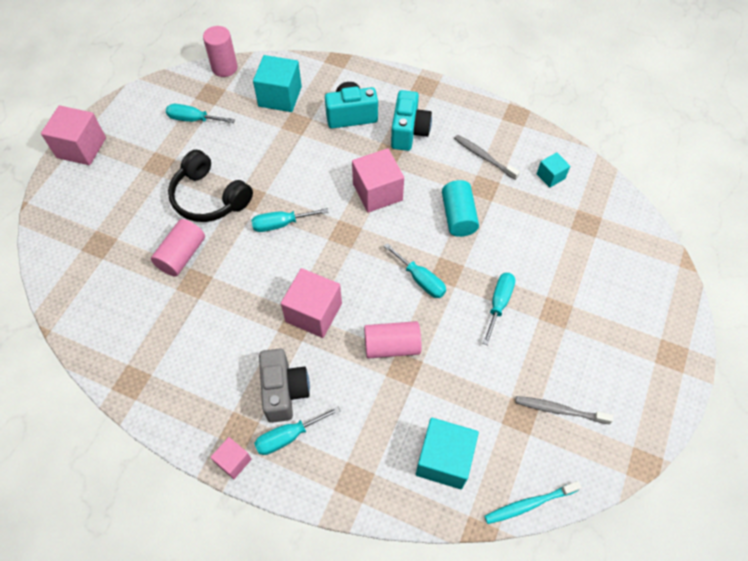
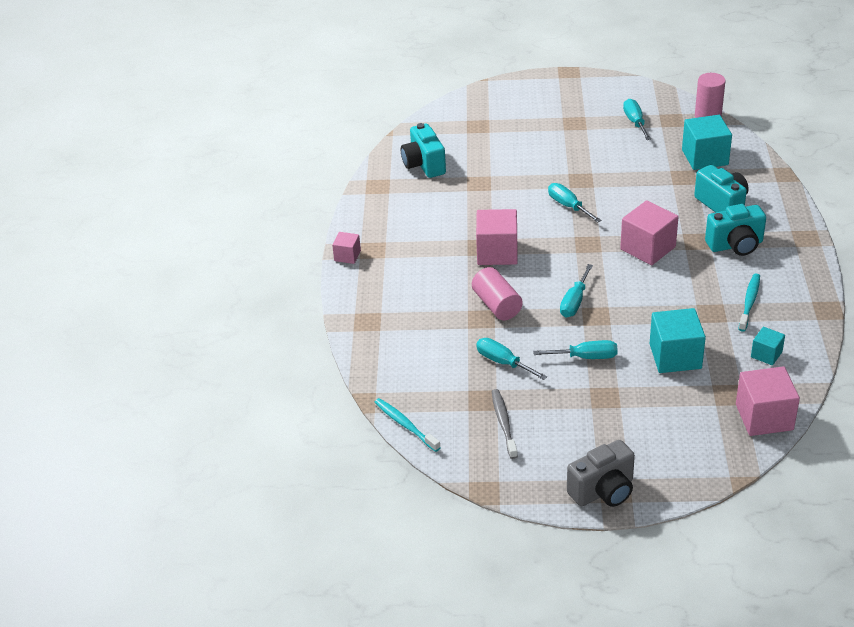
camera: 70 degrees right, 20 degrees down
pink cube [41,105,106,165] -> pink cube moved to [736,366,800,436]
pink cylinder [151,219,205,277] -> none
black headphones [168,150,253,222] -> none
turquoise screwdriver [254,406,340,455] -> turquoise screwdriver moved to [476,338,547,380]
grey camera [259,348,310,423] -> grey camera moved to [567,440,635,507]
turquoise cube [416,418,479,489] -> turquoise cube moved to [650,308,706,373]
turquoise cylinder [442,180,479,237] -> none
grey toothbrush [454,135,520,180] -> turquoise toothbrush [738,273,760,331]
none -> turquoise camera [401,123,446,178]

